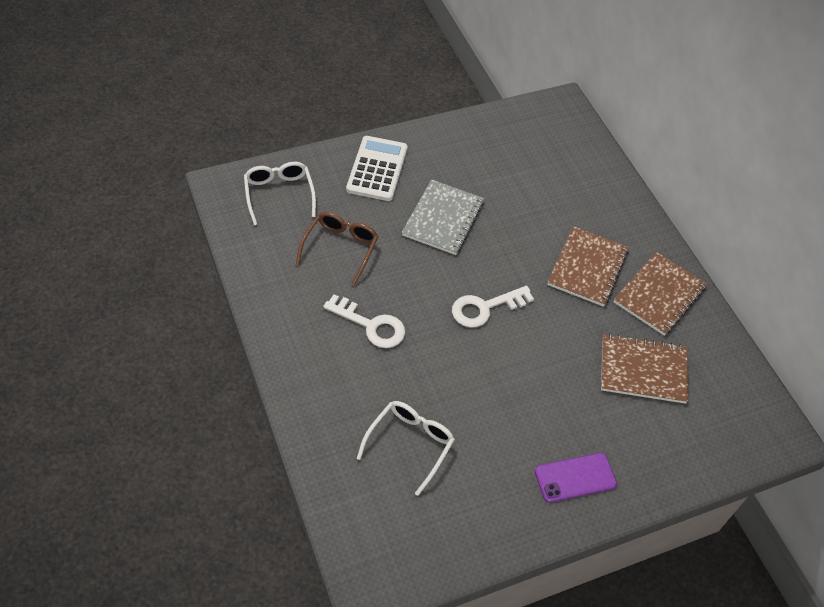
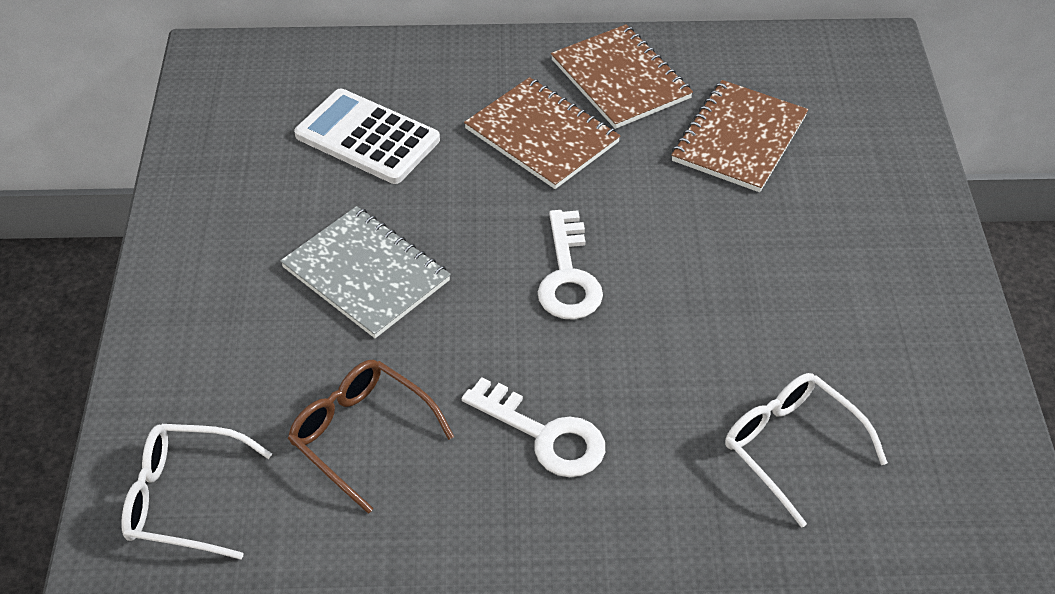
camera: 65 degrees left, 5 degrees down
white key [323,294,405,348] -> white key turned 75 degrees clockwise [462,377,605,477]
white calculator [346,136,408,201] -> white calculator moved to [294,89,440,184]
purple phone [535,453,617,503] -> none

